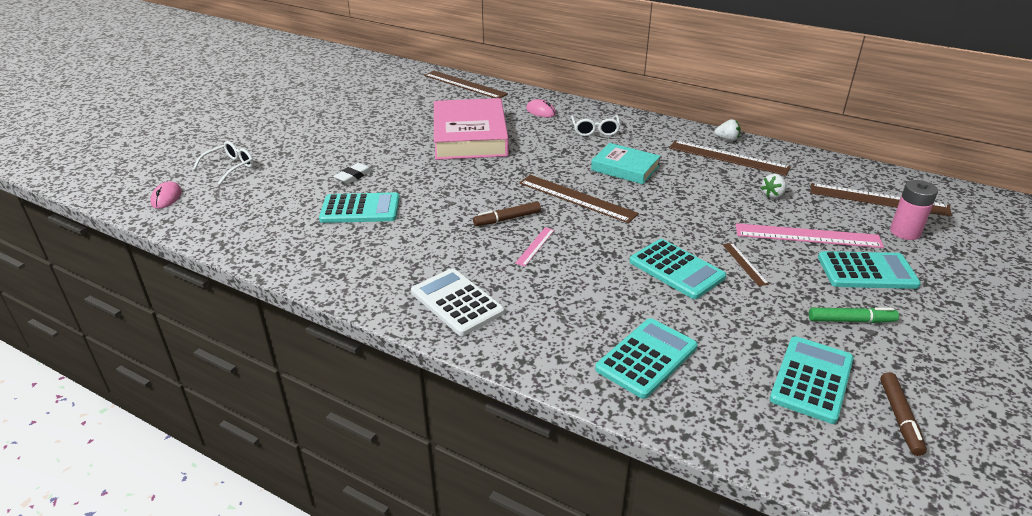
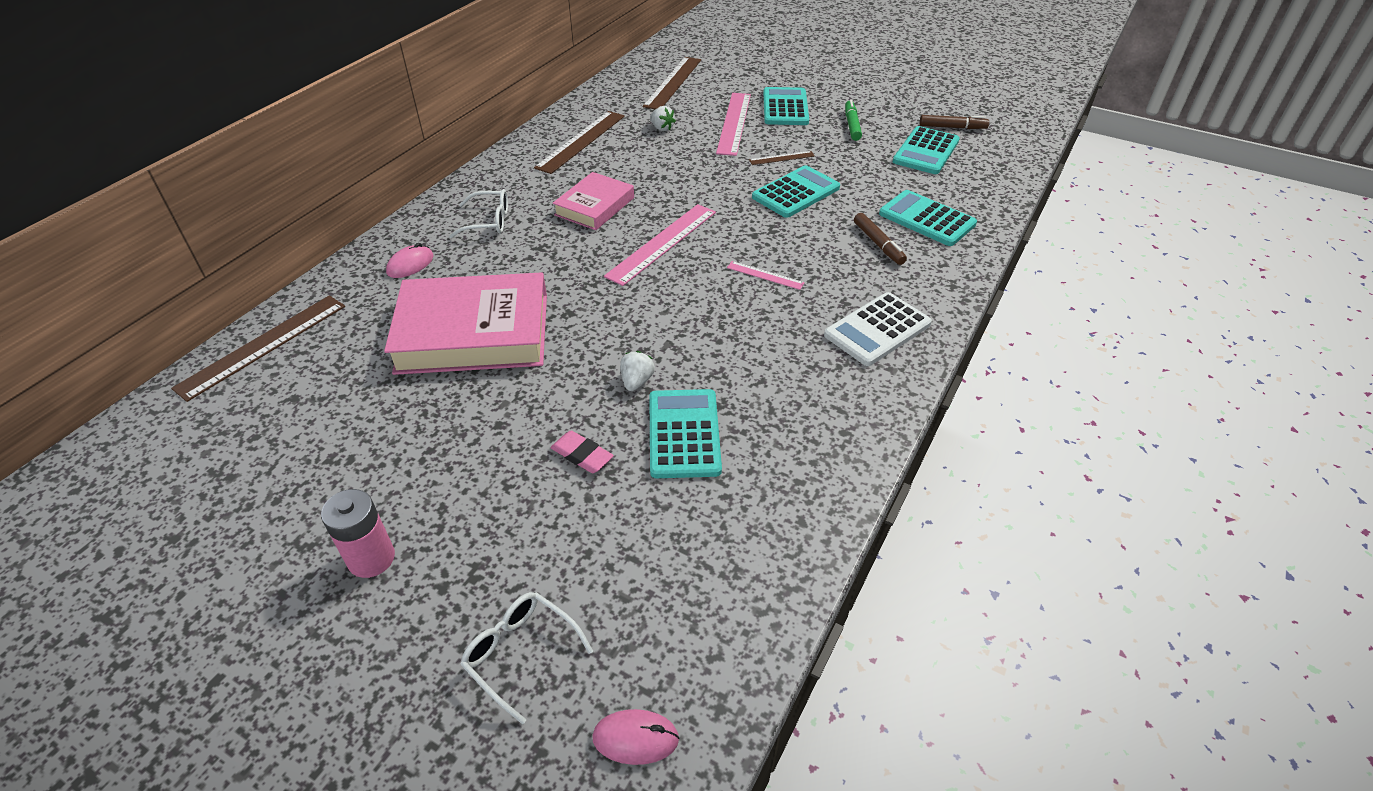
camera: 90 degrees left, 10 degrees up
white eraser [333,163,372,184] -> pink eraser [551,430,614,473]
brown marker [473,201,541,226] -> brown marker moved to [854,213,907,265]
brown ruler [519,175,639,223] -> pink ruler [604,204,716,286]
turquoise book [591,143,661,184] -> pink book [553,172,634,230]
white strawberry [714,119,741,141] -> white strawberry moved to [620,351,655,391]
turquoise calculator [770,336,854,424] -> turquoise calculator turned 90 degrees counterclockwise [893,126,960,174]
pink battery [890,180,938,240] -> pink battery moved to [321,489,395,578]

